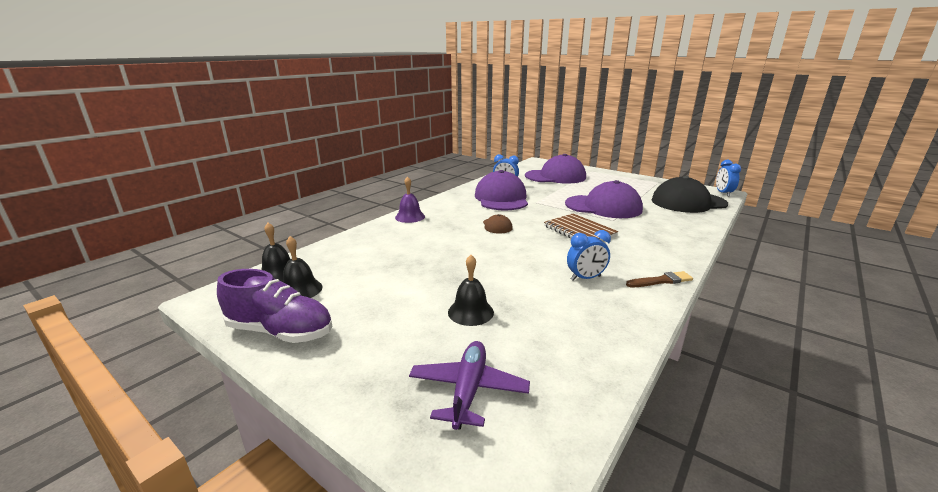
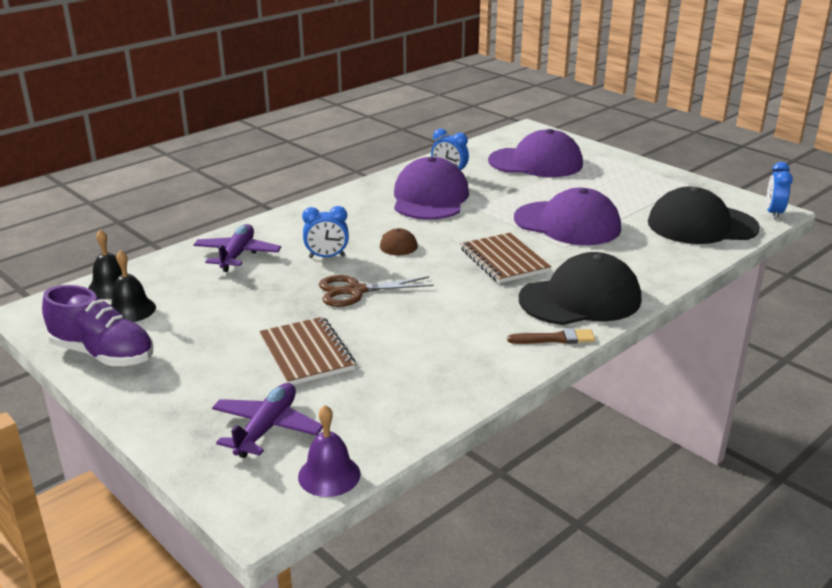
camera: 10 degrees right, 5 degrees up
purple bell [395,176,425,223] -> purple bell moved to [298,405,361,497]
black bell [448,255,494,326] -> brown notebook [259,317,355,385]
blue clock [567,230,611,281] -> blue clock moved to [302,206,349,258]
none -> purple plane [194,224,281,272]
none -> brown scissors [319,275,434,307]
none -> black cap [519,252,641,325]

